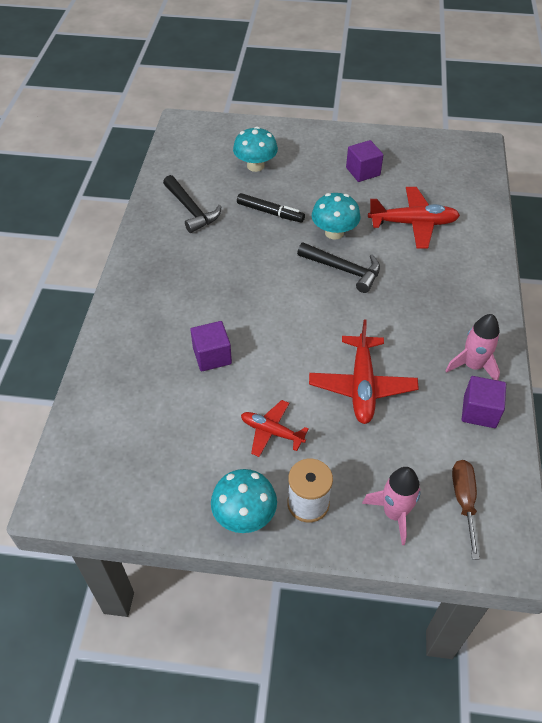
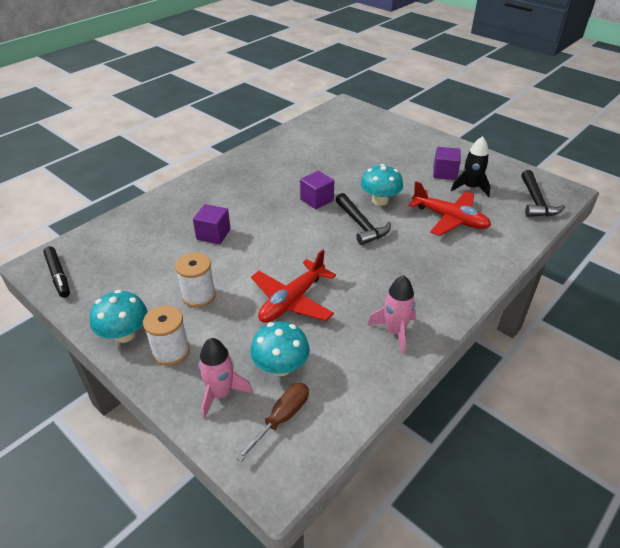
camera: 35 degrees right, 10 degrees down
black hammer [163,175,222,233] -> black hammer moved to [521,170,565,217]
turquoise mushroom [233,126,278,172] -> turquoise mushroom moved to [250,321,310,376]
black marker [237,193,305,222] -> black marker moved to [43,246,70,298]
red plane [241,400,309,457] -> white spool [175,252,216,308]
purple cube [462,376,506,428] -> purple cube moved to [300,171,334,209]
none -> black rocket [451,136,491,197]

